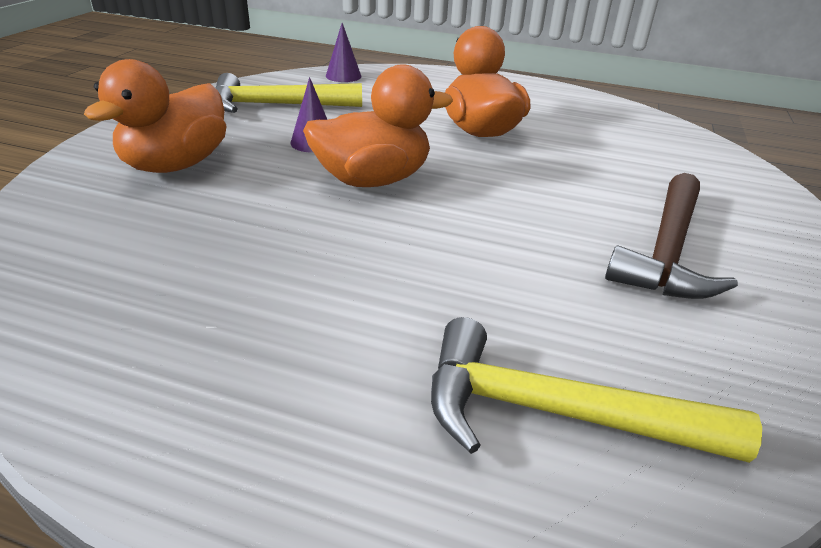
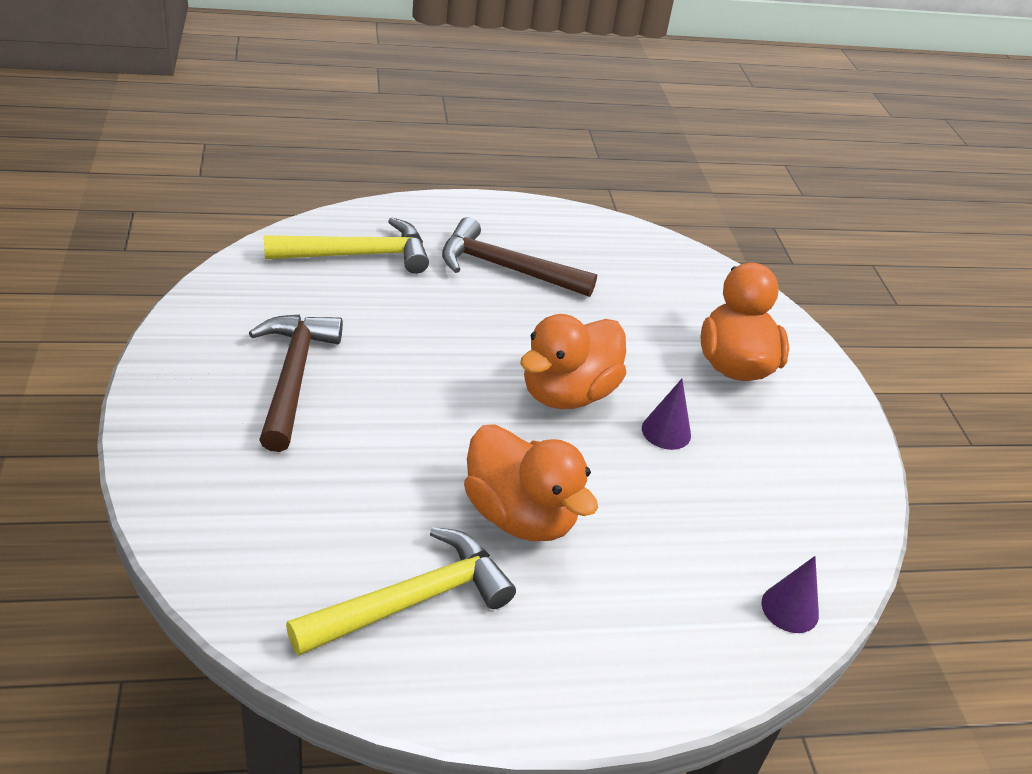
camera: 150 degrees right, 5 degrees up
yellow hammer [216,73,362,113] -> yellow hammer moved to [286,527,516,656]
none -> brown hammer [442,217,597,297]

